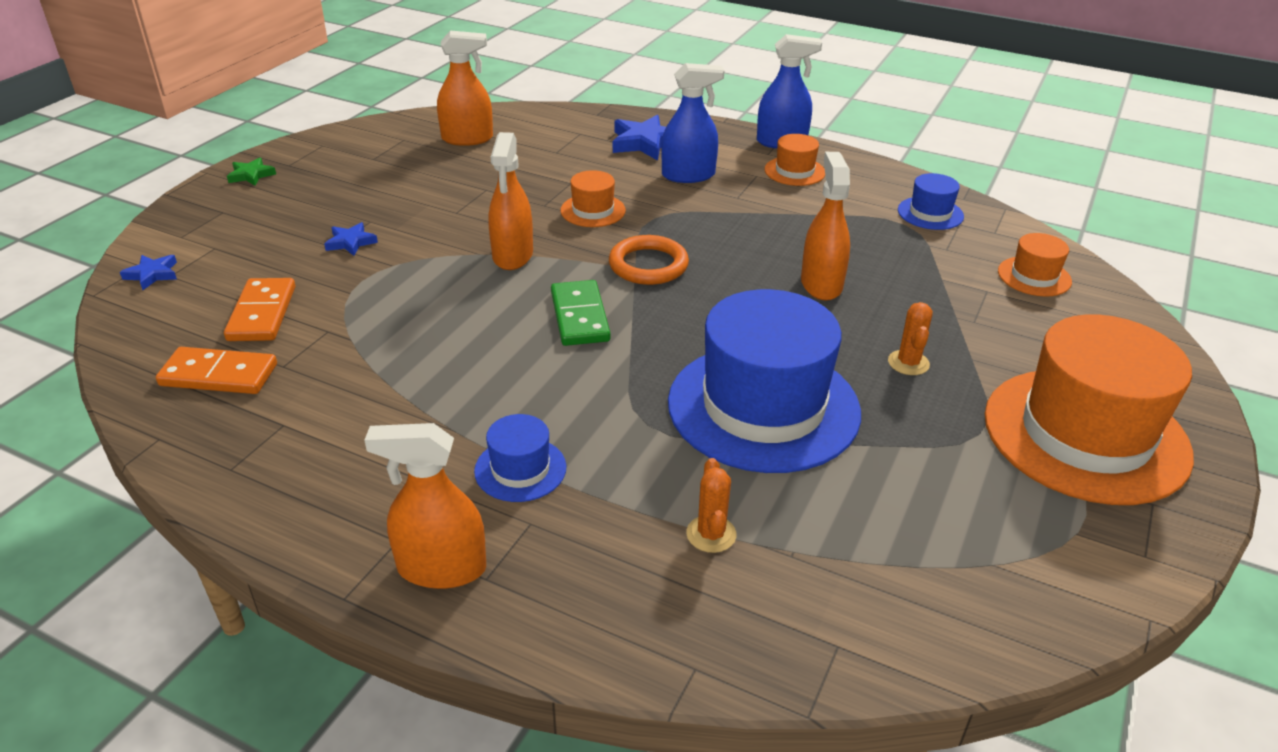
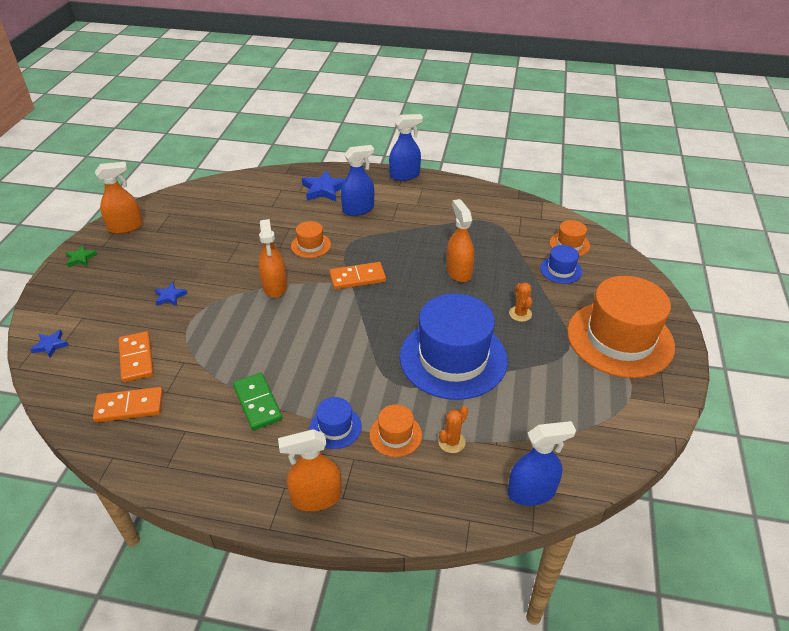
camera: 15 degrees left, 5 degrees up
orange spray bottle [437,31,493,146] -> orange spray bottle moved to [95,162,143,234]
green domino [551,280,611,346] -> green domino moved to [233,373,282,430]
orange ring [609,235,689,285] -> orange domino [330,262,386,290]
orange cactus [686,458,736,553] -> orange cactus turned 60 degrees clockwise [438,406,468,453]
orange hat [764,134,825,186] -> orange hat moved to [369,404,422,457]
blue hat [898,173,964,230] -> blue hat moved to [540,245,582,284]
none -> blue spray bottle [508,421,576,506]

